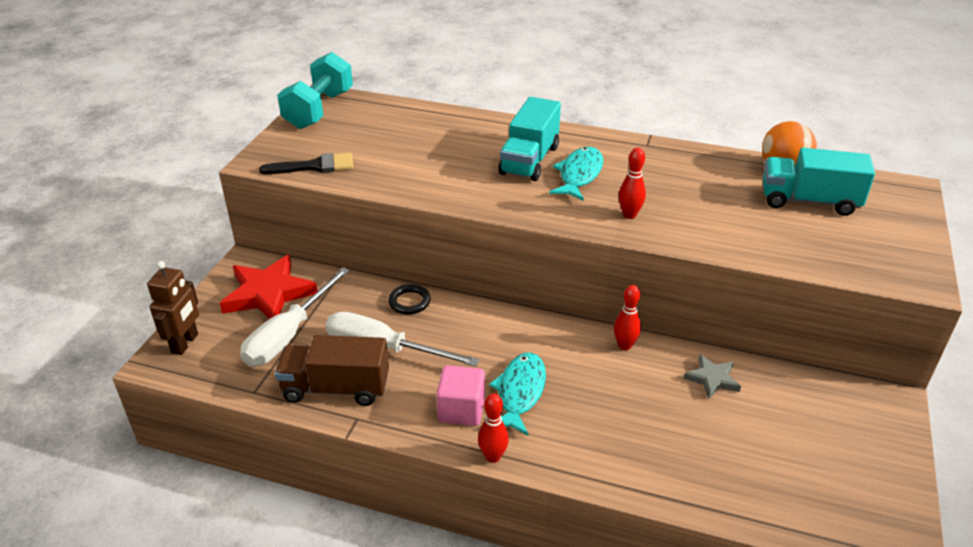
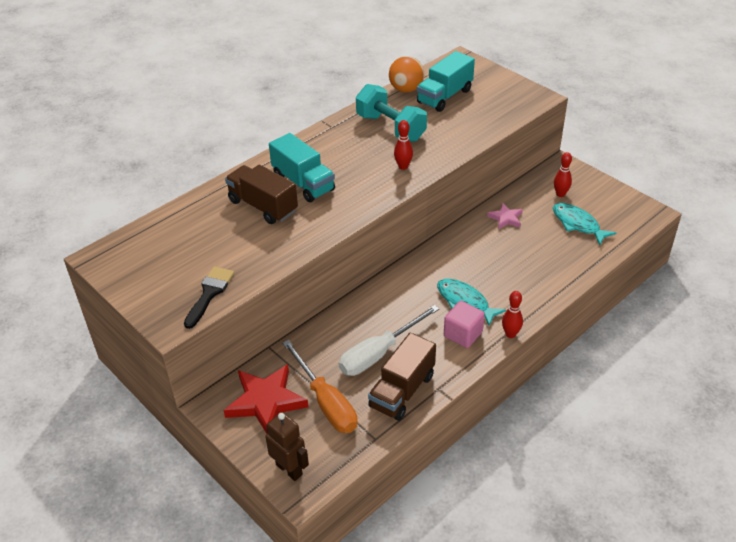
camera: 60 degrees left, 5 degrees up
white screwdriver [240,267,350,367] -> orange screwdriver [282,340,358,433]
turquoise dumbbell [277,52,353,129] -> turquoise dumbbell moved to [356,84,427,142]
black ring [388,284,431,314] -> none
turquoise fish [549,147,603,201] -> turquoise fish moved to [553,203,616,245]
red bowling pin [614,285,641,350] -> red bowling pin moved to [554,152,572,197]
grey star [684,354,741,399] -> pink star [487,203,523,230]
none -> brown truck [225,165,298,224]

